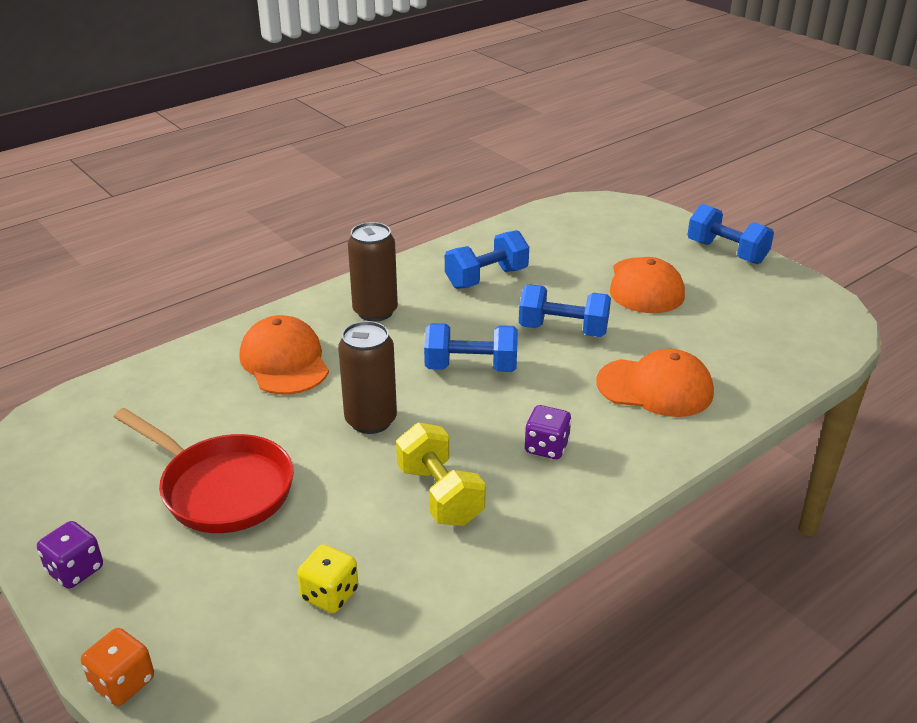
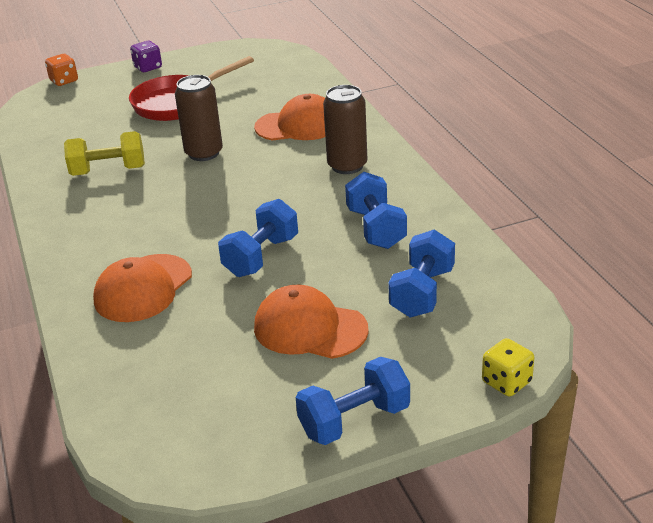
camera: 110 degrees right, 0 degrees up
yellow dice [297,544,358,613] -> yellow dice moved to [482,338,534,397]
blue dumbbell [424,323,518,372] -> blue dumbbell moved to [388,229,455,318]
purple dice [525,405,572,459] -> none

